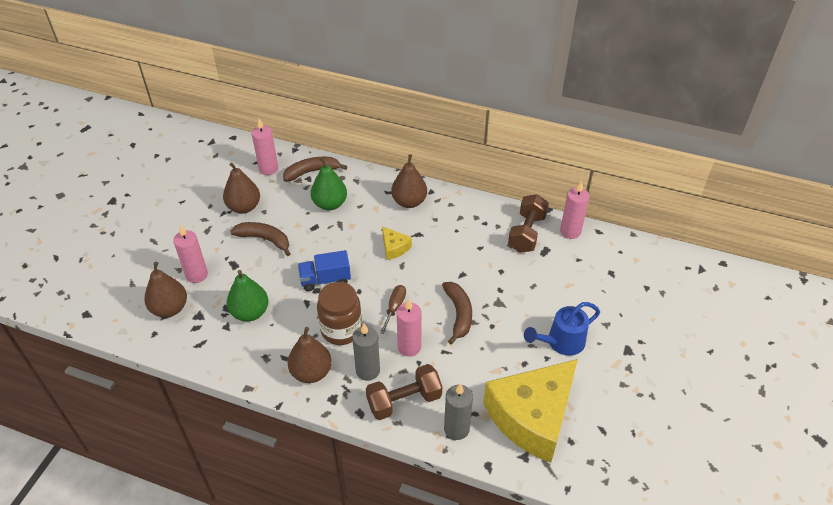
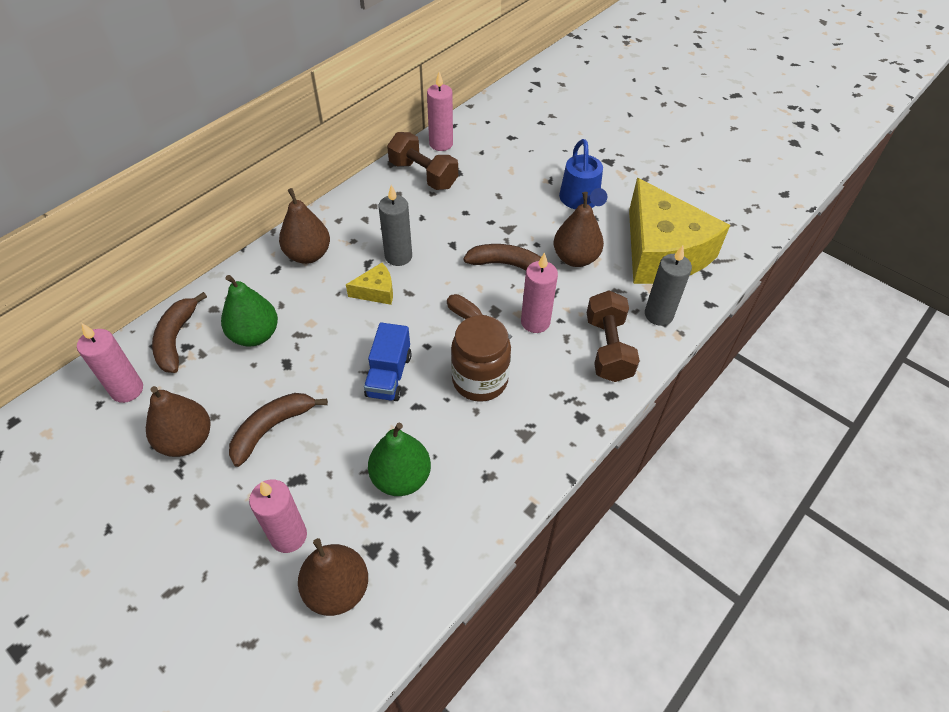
camera: 70 degrees left, 5 degrees up
brown pear [288,327,332,383] -> brown pear moved to [554,192,604,267]
grey candle [352,324,380,381] -> grey candle moved to [379,185,412,266]

